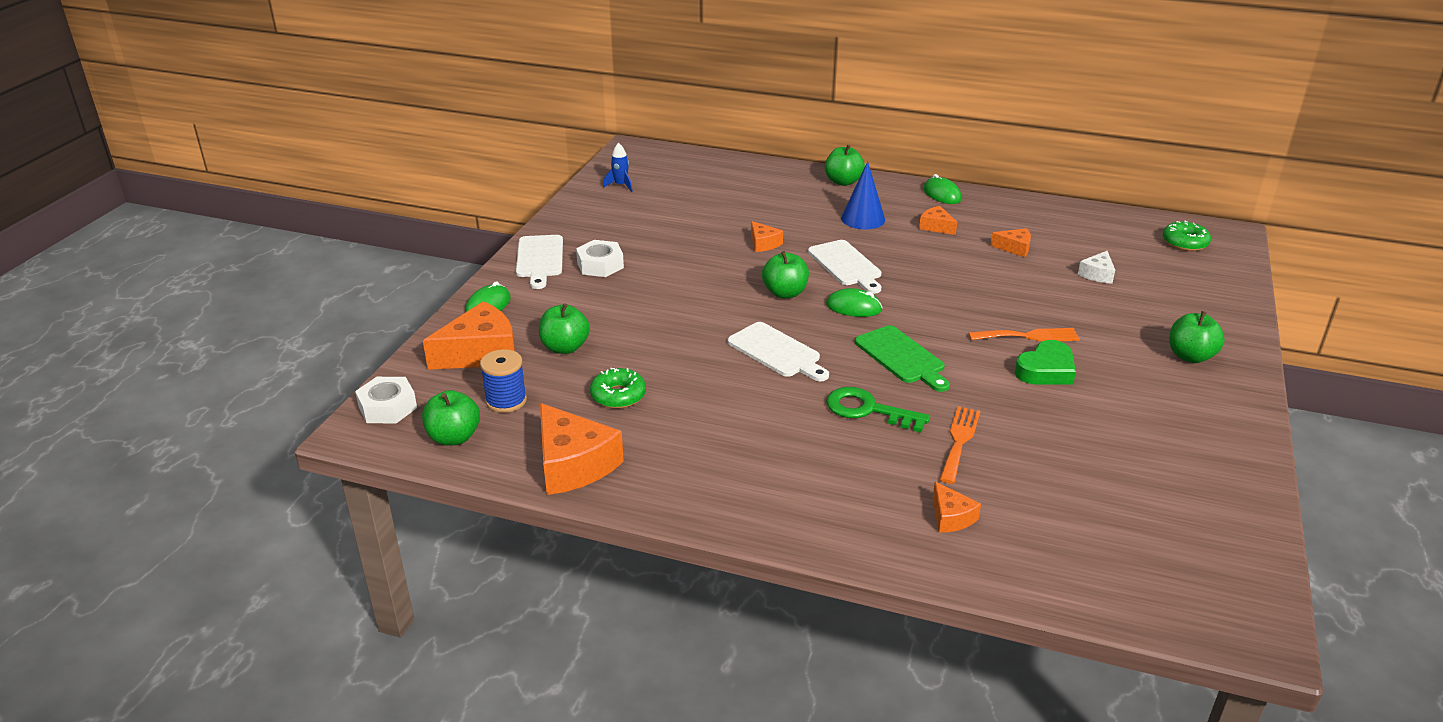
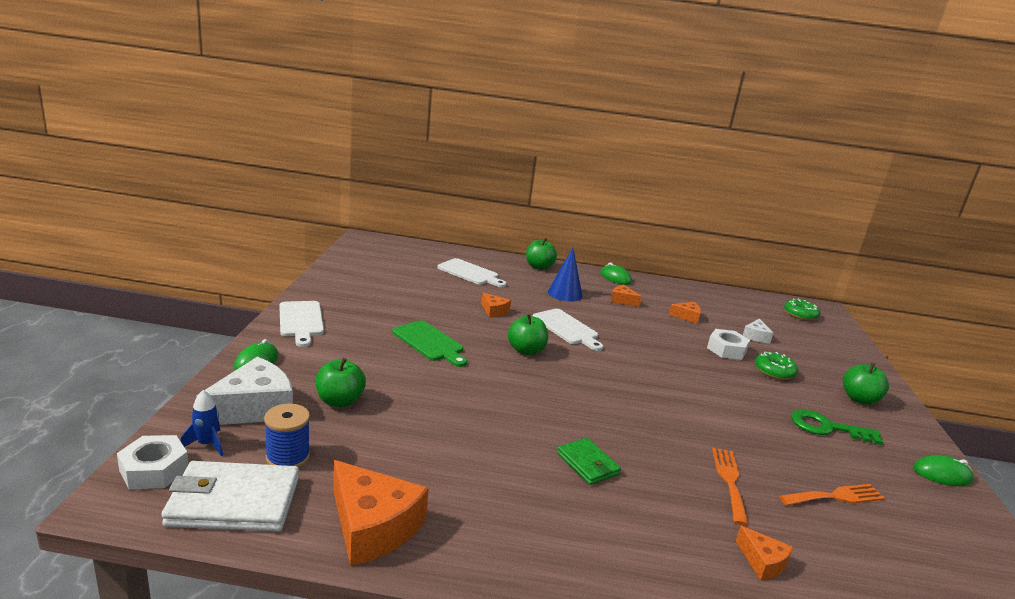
camera: 15 degrees left, 10 degrees down
green apple [422,390,480,446] -> white wallet [161,461,299,532]
orange cheese [423,301,515,370] -> white cheese [196,357,293,425]
white nut [576,240,624,277] -> white nut moved to [707,329,750,360]
green donut [590,368,646,409] -> green donut moved to [755,352,798,380]
blue rocket [603,143,633,192] -> blue rocket moved to [181,390,223,456]
white cutting board [727,322,829,381] -> white cutting board moved to [437,258,507,287]
green mouse [826,288,883,317] -> green mouse moved to [913,455,974,486]
green key [826,387,930,432] -> green key moved to [791,409,883,445]
green cutting board [855,325,950,392] -> green cutting board moved to [392,320,467,367]
orange fork [968,328,1080,342] -> orange fork moved to [779,484,885,506]
green heart [1015,340,1076,385] -> none
none -> green wallet [557,438,621,485]

